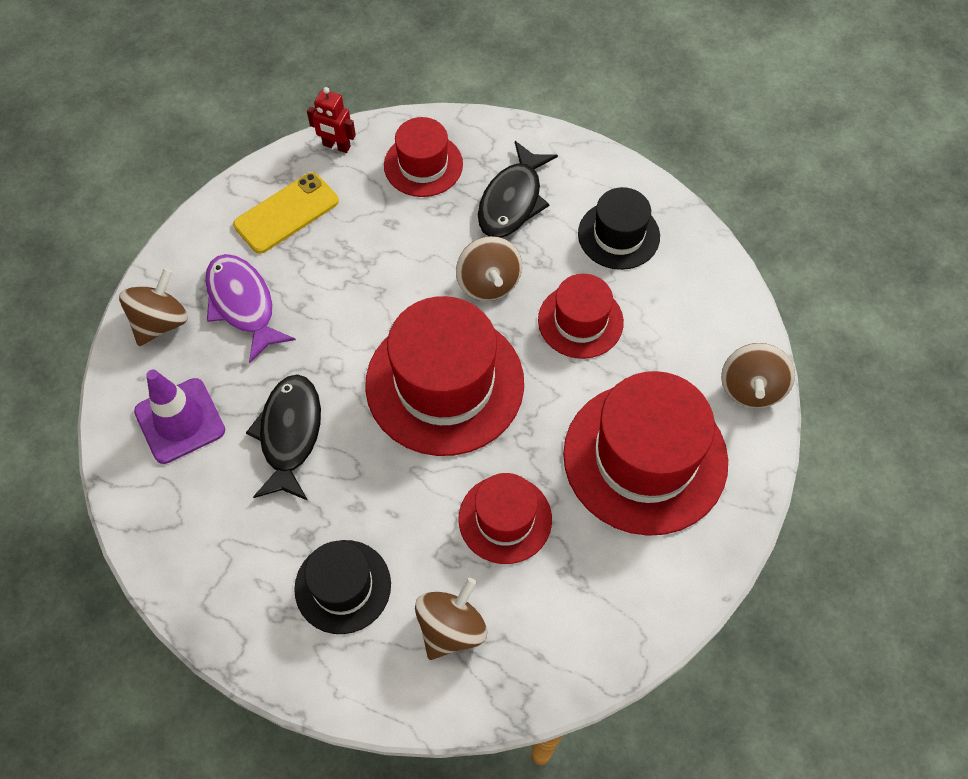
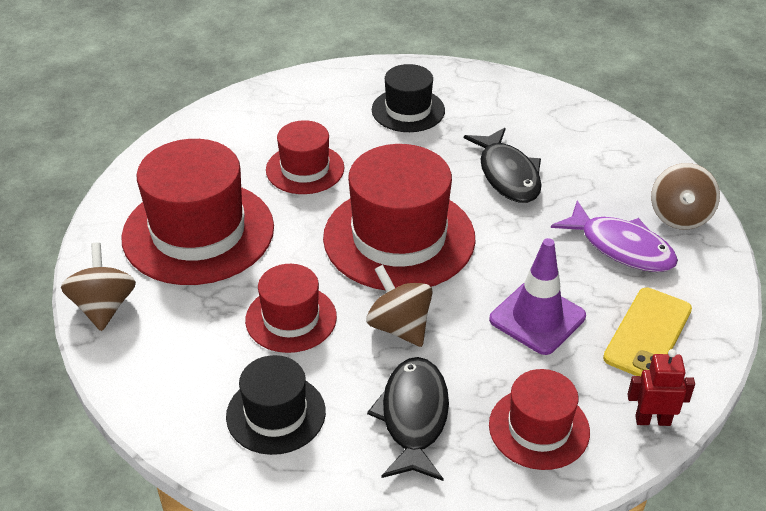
camera: 160 degrees right, 20 degrees down
purple traffic cone [134,370,225,464] -> purple traffic cone moved to [489,238,586,355]
brown spinning top [415,578,487,660] -> none

